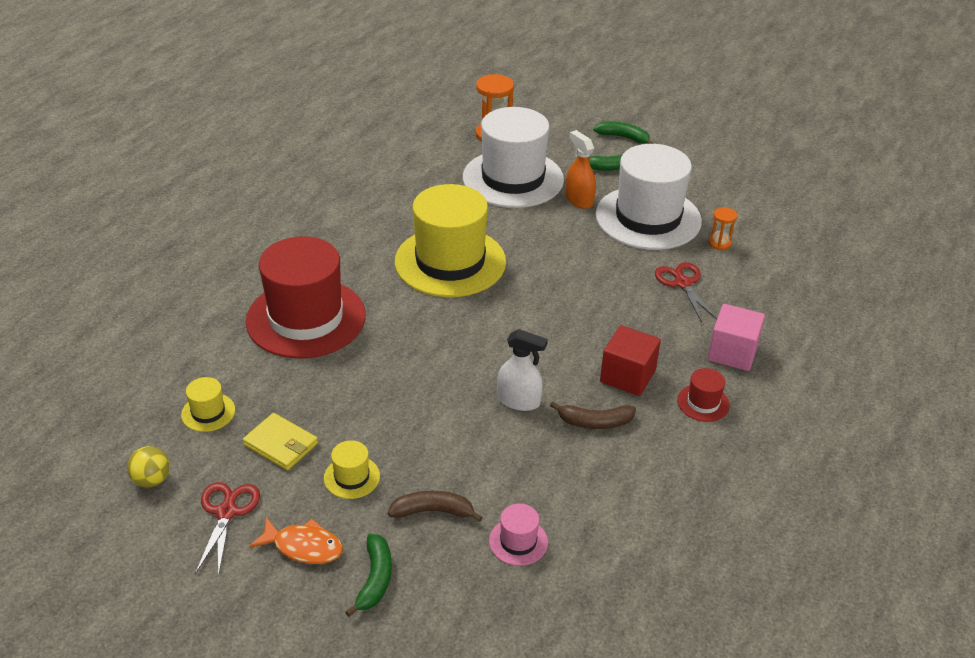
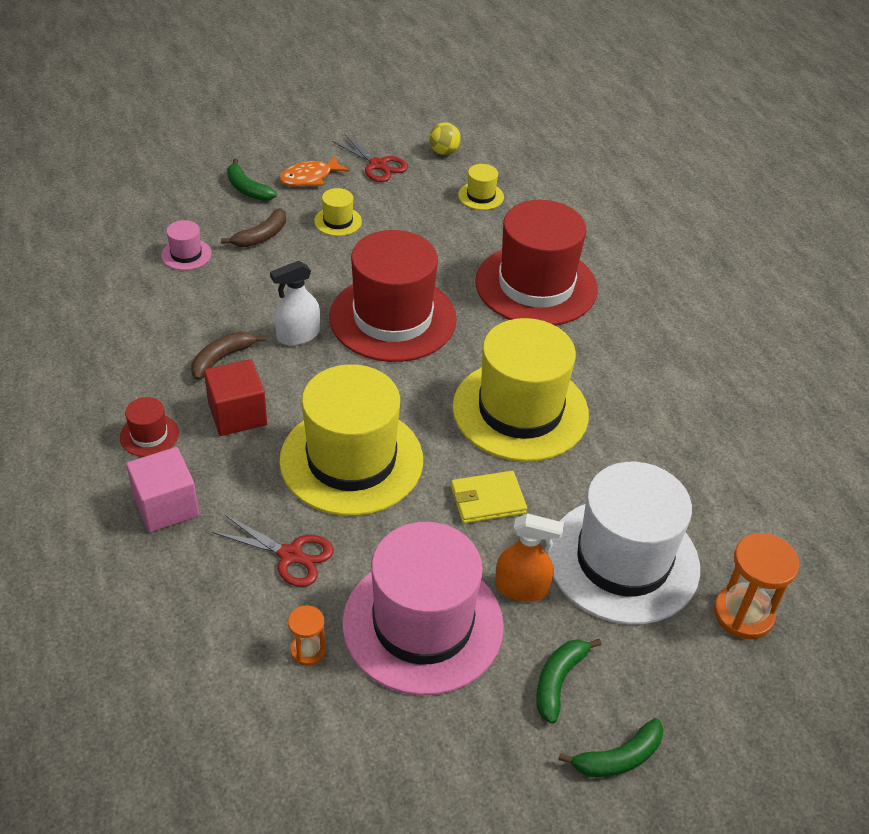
camera: 130 degrees right, 5 degrees up
yellow wallet [243,413,318,471] -> yellow wallet moved to [451,471,527,524]
white hat [595,144,702,250] -> pink hat [342,522,504,695]
none -> yellow hat [279,364,423,516]
none -> red hat [329,230,457,362]

